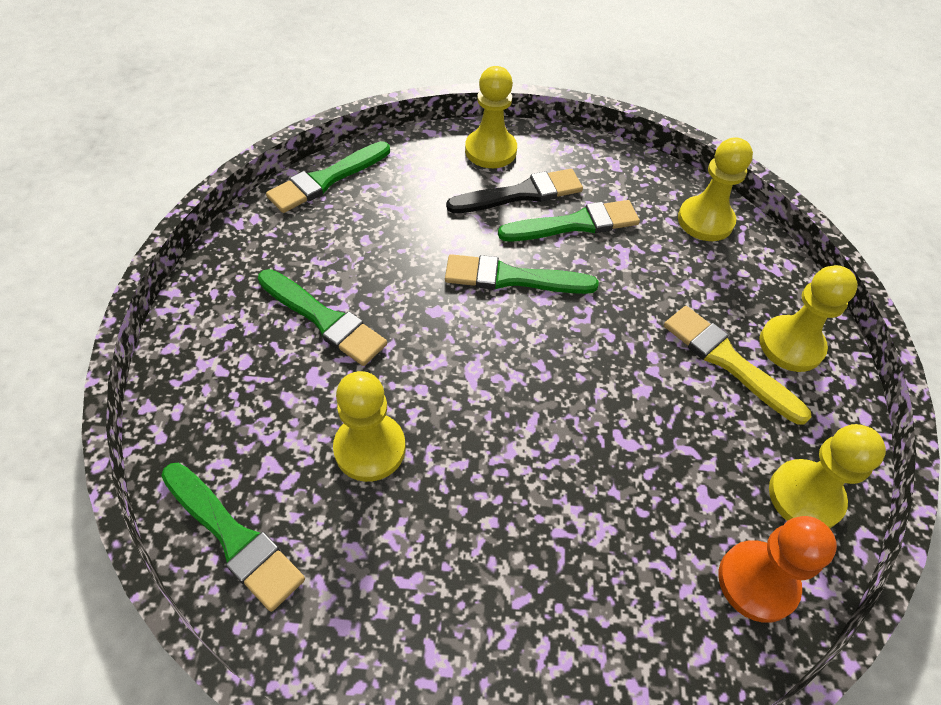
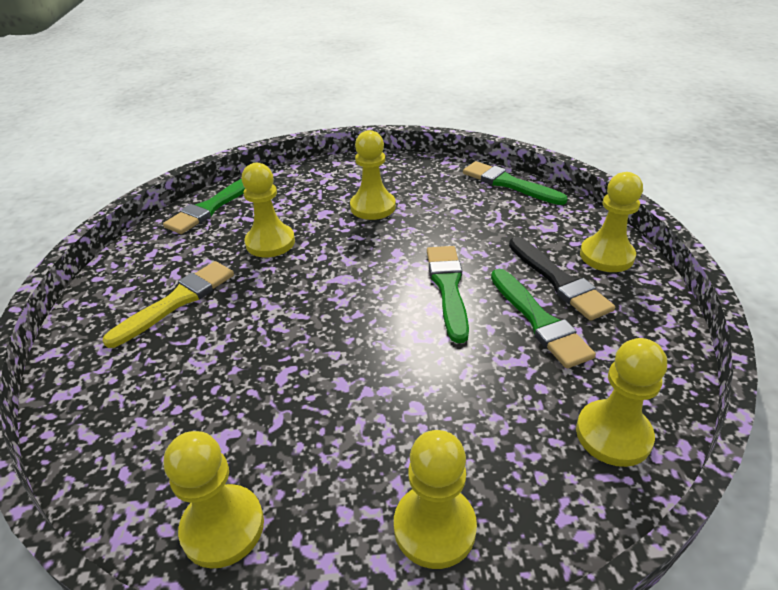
camera: 85 degrees right, 15 degrees down
green brush [258,269,387,366] -> yellow pawn [350,130,396,220]
yellow brush [664,306,812,425] -> yellow brush moved to [102,261,234,348]
orange pawn [719,516,837,623] -> none

